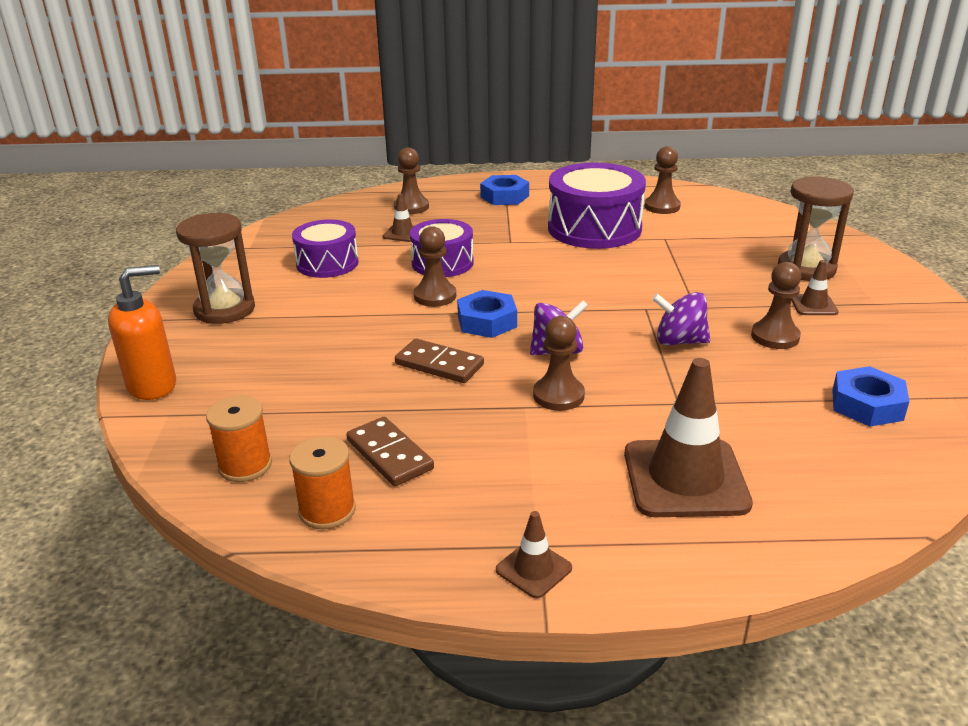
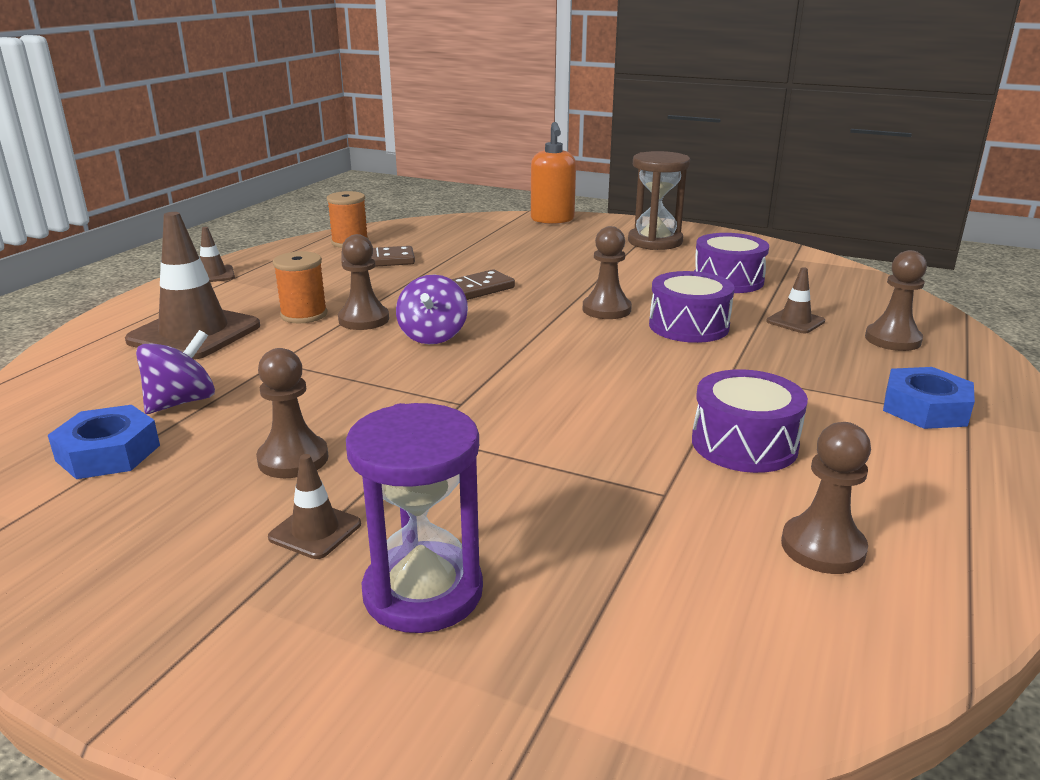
camera: 115 degrees right, 5 degrees down
orange spool [206,396,272,482] -> orange spool moved to [273,251,327,324]
blue nut [457,290,517,338] -> none
purple drum [548,163,646,249] -> purple drum [692,369,808,473], size x0.62
purple spinning top [652,292,710,346] -> purple spinning top moved to [136,330,215,414]
brown hourglass [778,176,854,281] -> purple hourglass [346,403,483,633]

